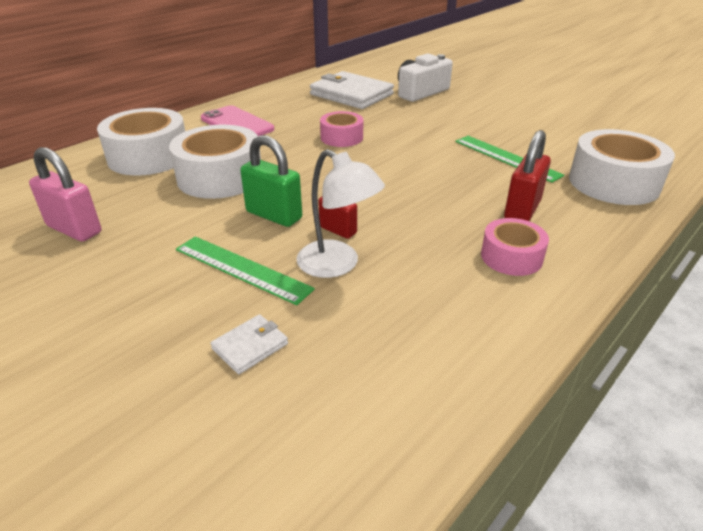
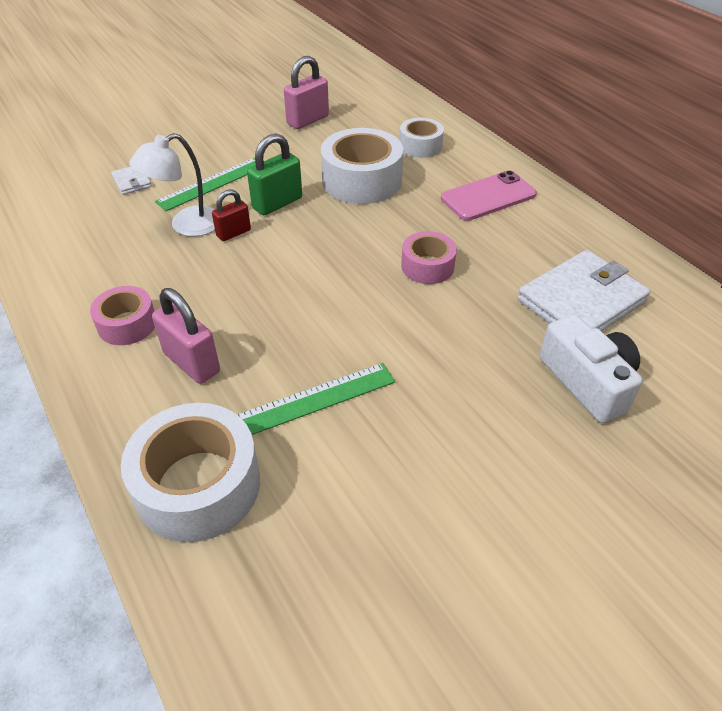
camera: 105 degrees right, 10 degrees up
white tape [97,108,185,176] -> white tape [399,118,444,158], size x0.58
red padlock [504,130,551,221] -> pink padlock [152,288,220,384]

